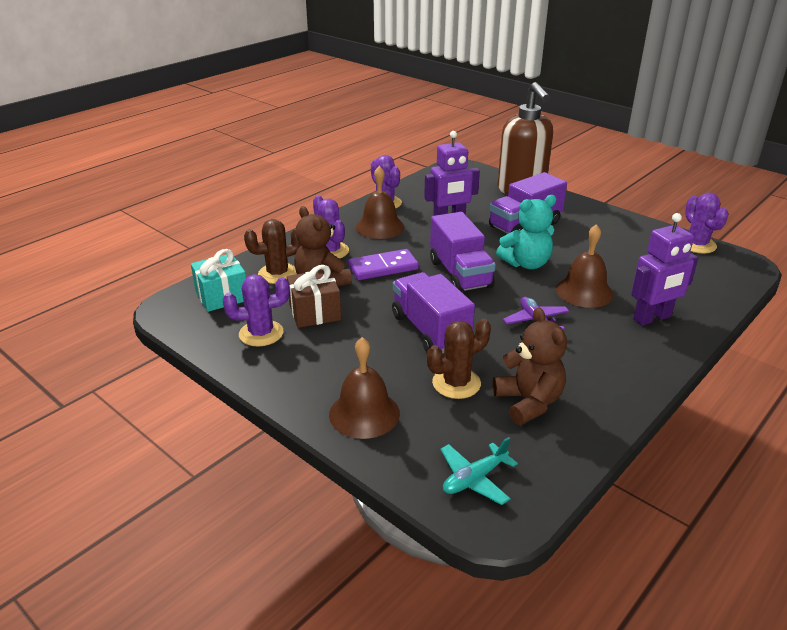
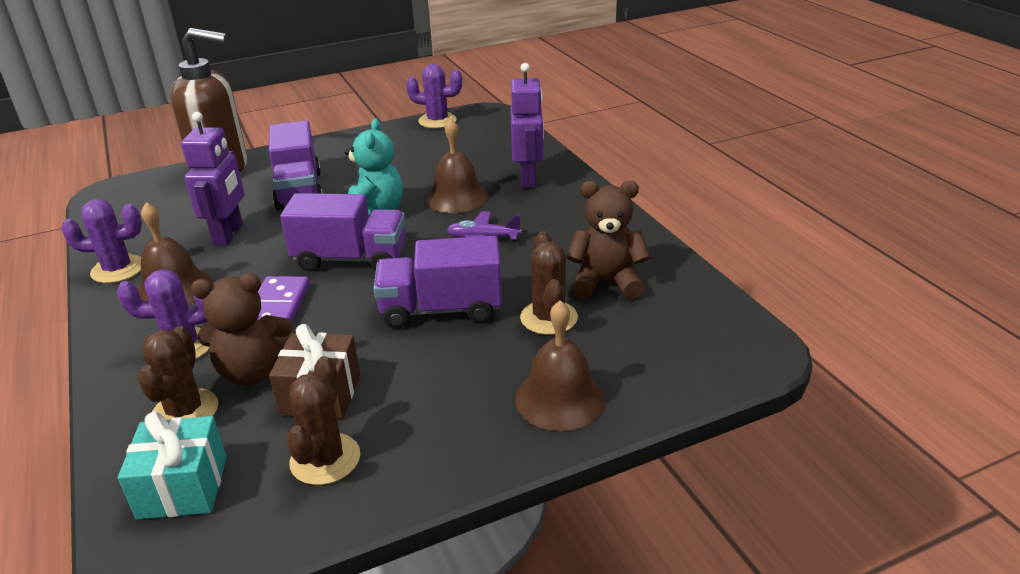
camera: 65 degrees left, 0 degrees up
purple cactus [223,274,290,346] -> brown cactus [287,356,360,485]
turquoise plane [440,437,518,505] -> none

